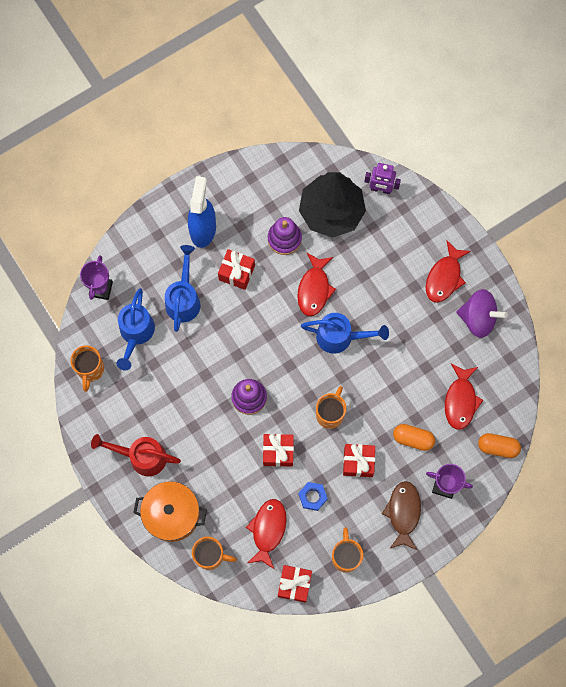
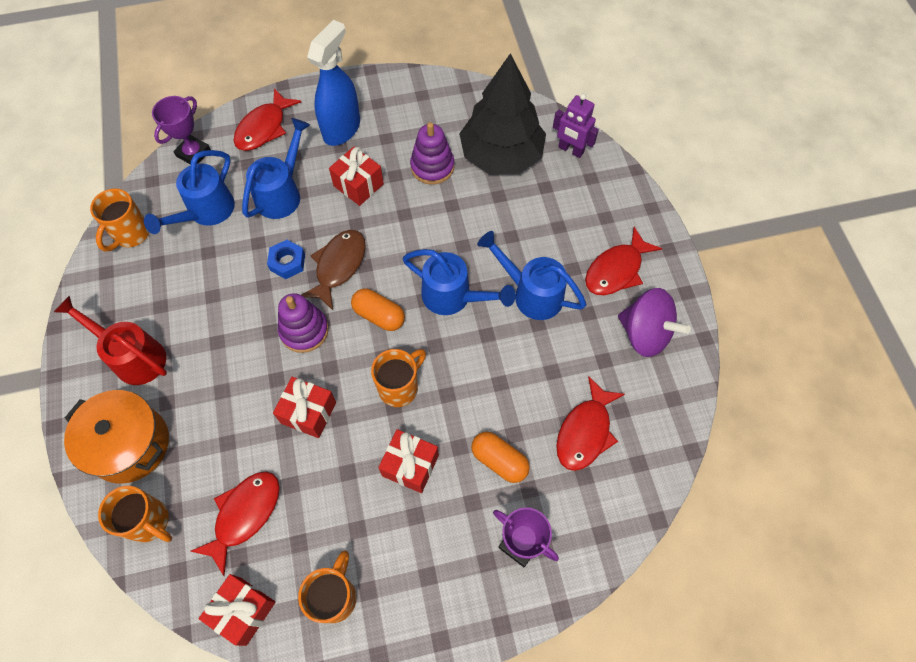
camera: 20 degrees right, 10 degrees down
red fish [297,253,336,316] -> red fish moved to [234,88,301,151]
blue nut [298,482,328,511] -> blue nut moved to [267,240,305,279]
brown fish [382,481,421,551] -> brown fish moved to [301,230,366,310]
orange capsule [478,433,521,458] -> orange capsule moved to [351,289,405,331]
none -> blue watering can [477,231,586,320]

